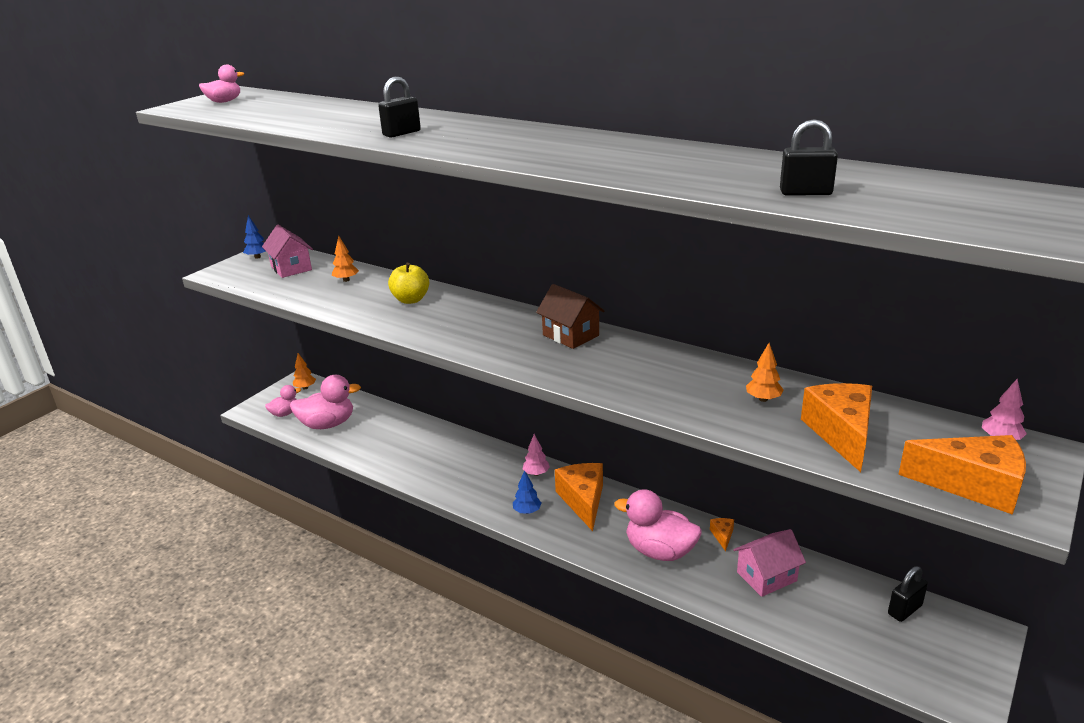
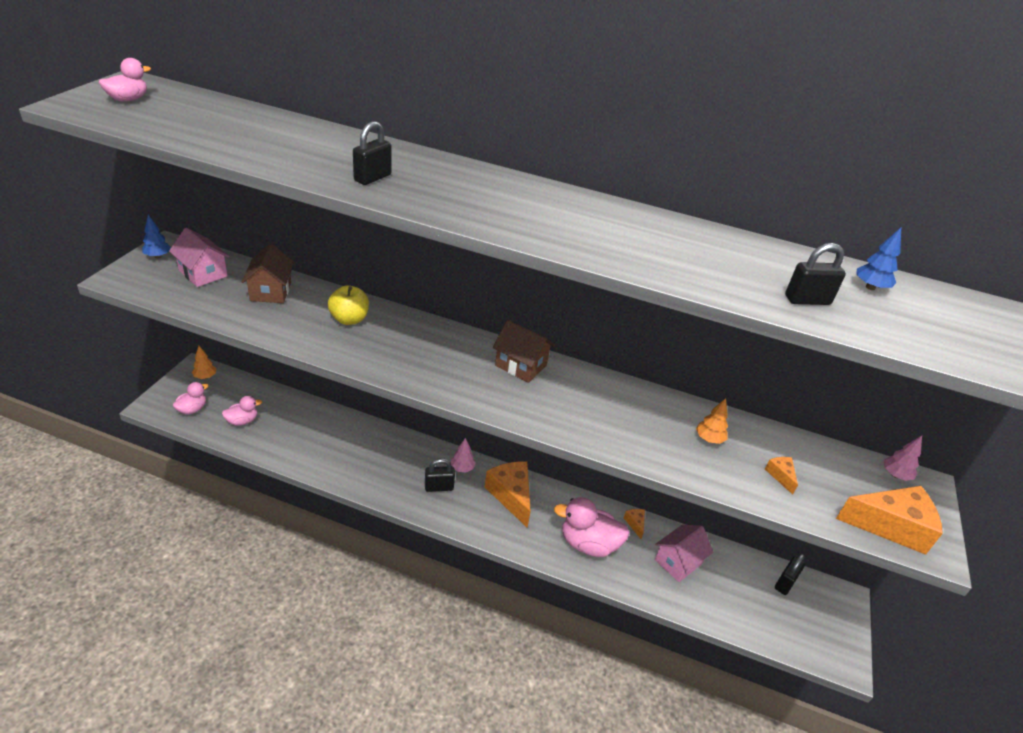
camera: 20 degrees left, 10 degrees up
pink duck [290,375,361,429] -> pink duck [222,396,262,426], size x0.56
orange tree [332,236,359,282] -> brown house [242,243,294,303]
blue tree [513,470,541,514] -> blue tree moved to [857,228,901,290]
orange cheese [801,383,872,472] -> orange cheese [765,457,798,494], size x0.45
none -> black padlock [425,458,455,492]

